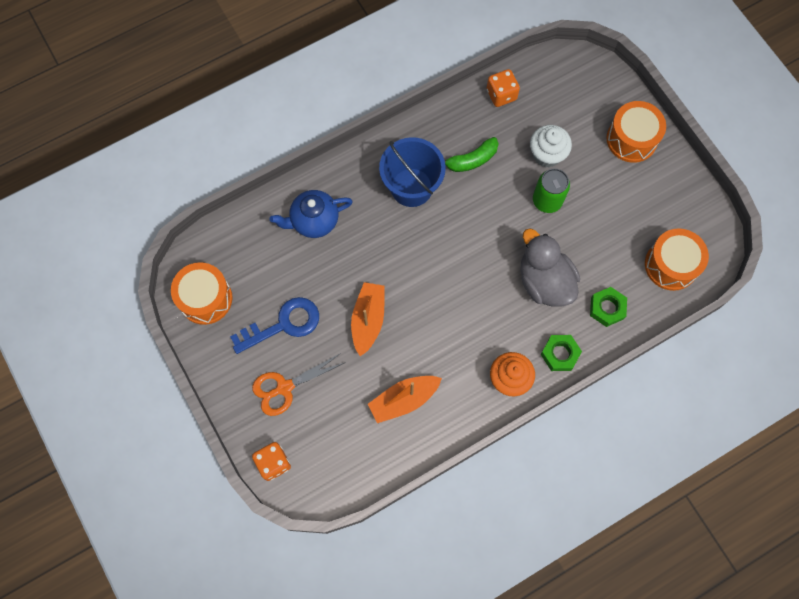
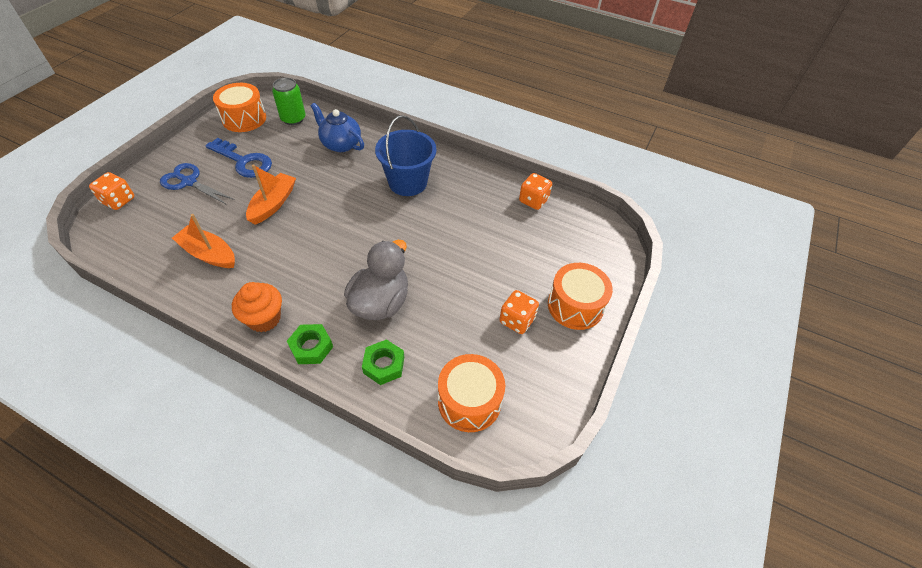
camera: 55 degrees right, 20 degrees down
orange scissors [252,353,346,416] -> blue scissors [160,163,235,205]
orange boat [351,282,385,356] -> orange boat turned 45 degrees counterclockwise [246,164,296,225]
green banana [445,137,499,172] -> none
white cupcake [530,125,572,168] -> none
green can [533,168,570,213] -> green can moved to [272,78,306,125]
none -> orange dice [499,290,539,334]

